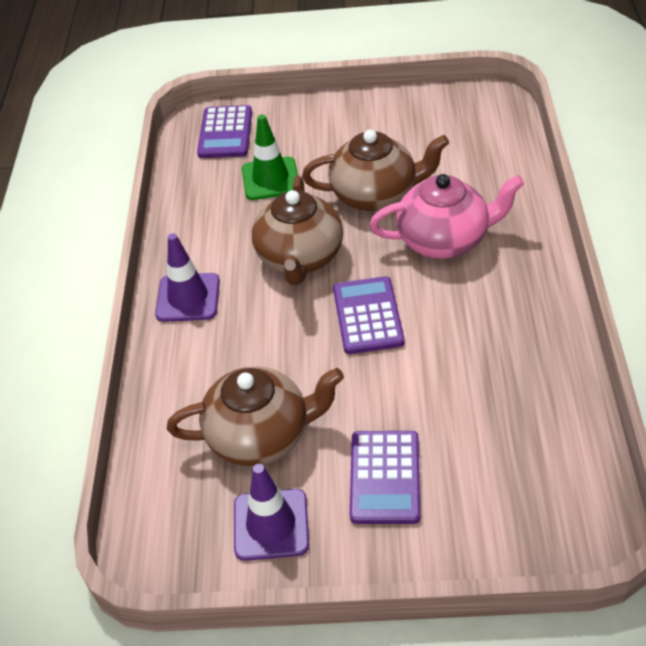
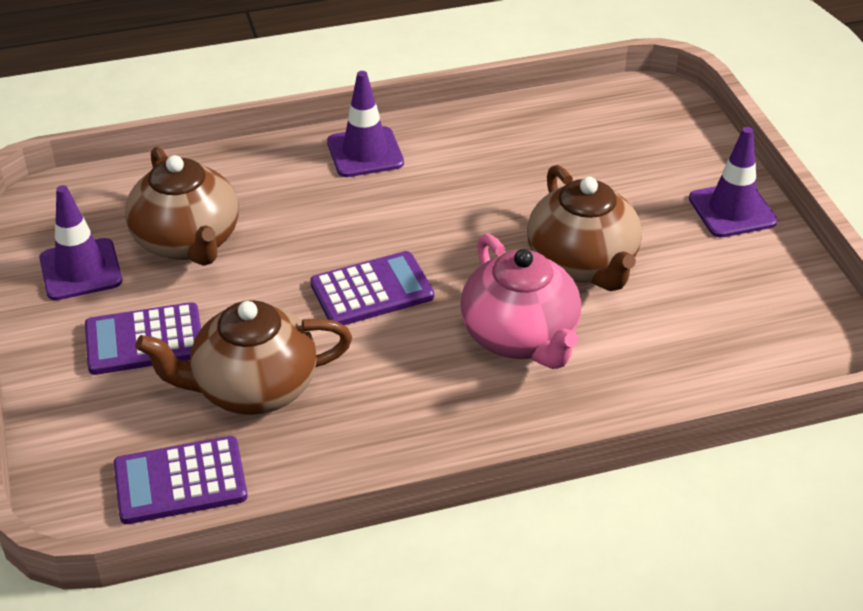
camera: 70 degrees right, 5 degrees down
purple calculator [197,105,252,158] -> purple calculator moved to [114,436,248,524]
green traffic cone [242,115,298,200] -> none
brown teapot [252,176,343,285] -> brown teapot moved to [135,300,352,415]
none -> purple traffic cone [689,127,778,237]

